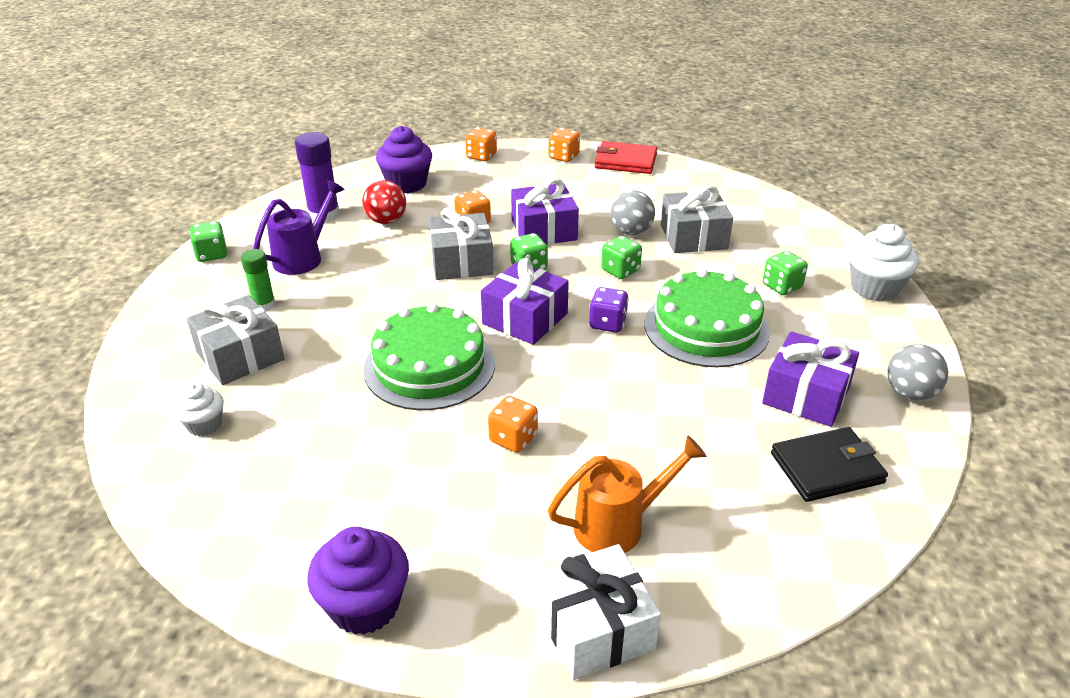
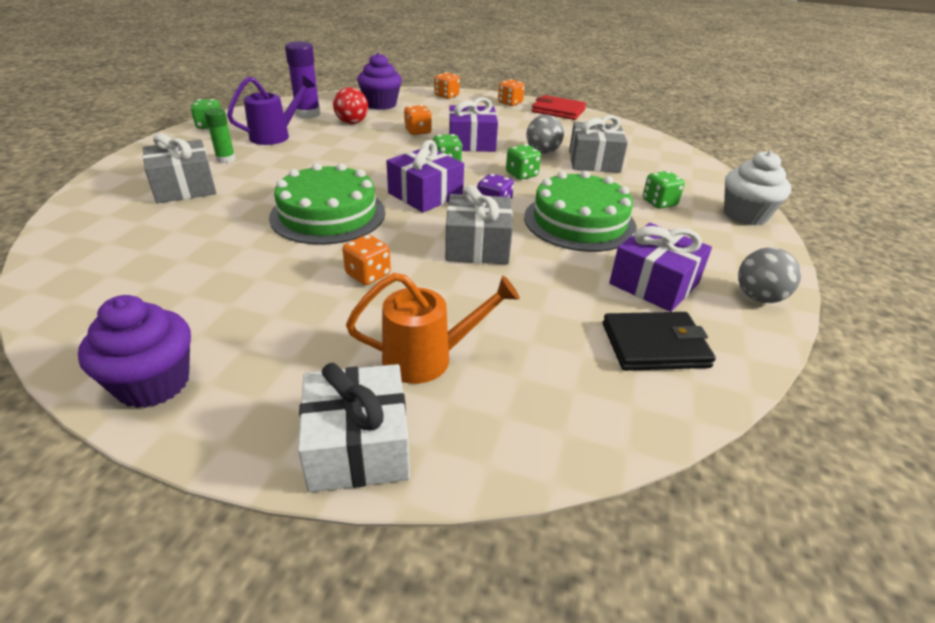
camera: 10 degrees right, 0 degrees up
white cupcake [174,383,224,436] -> none
grey gift [428,208,494,280] -> grey gift moved to [445,185,513,264]

